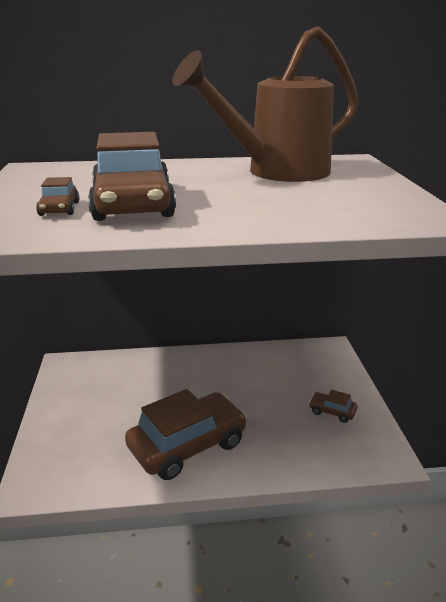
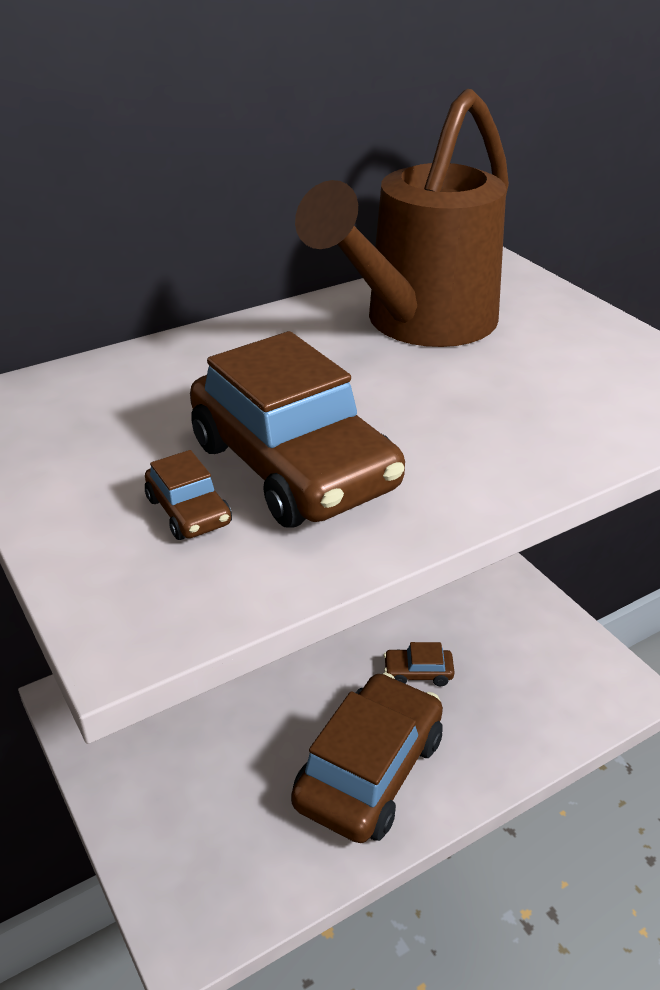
camera: 25 degrees left, 10 degrees up
brown car [309,390,357,423] -> brown car moved to [384,642,455,686]

